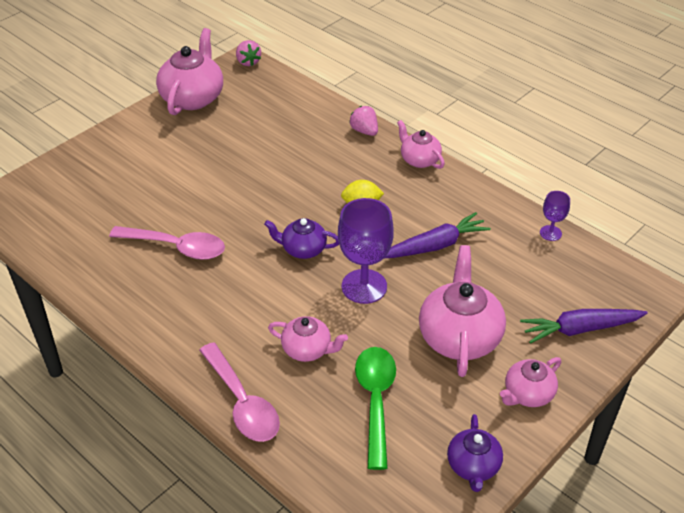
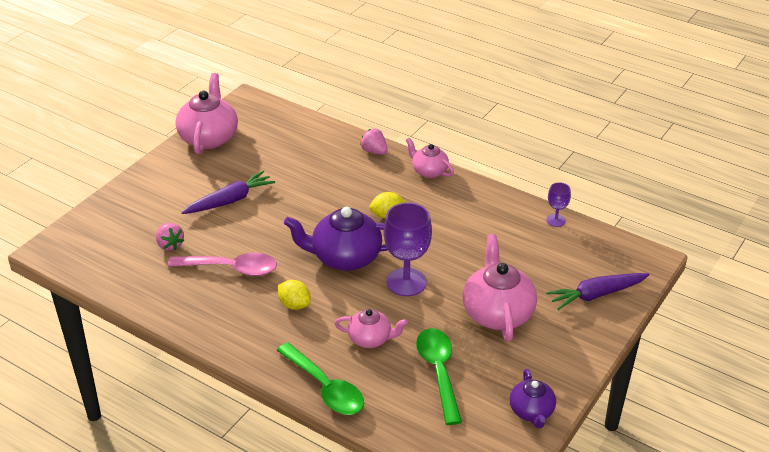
camera: 10 degrees left, 5 degrees down
pink spoon [199,342,280,442] -> green spoon [277,343,364,415]
pink strawberry [236,40,261,66] -> pink strawberry moved to [156,223,184,251]
purple teapot [264,218,339,259] -> purple teapot [284,207,388,271], size x1.74
purple carrot [385,212,491,258] -> purple carrot moved to [181,171,275,214]
pink teapot [500,357,561,407] -> none
none -> yellow lemon [278,280,311,310]

